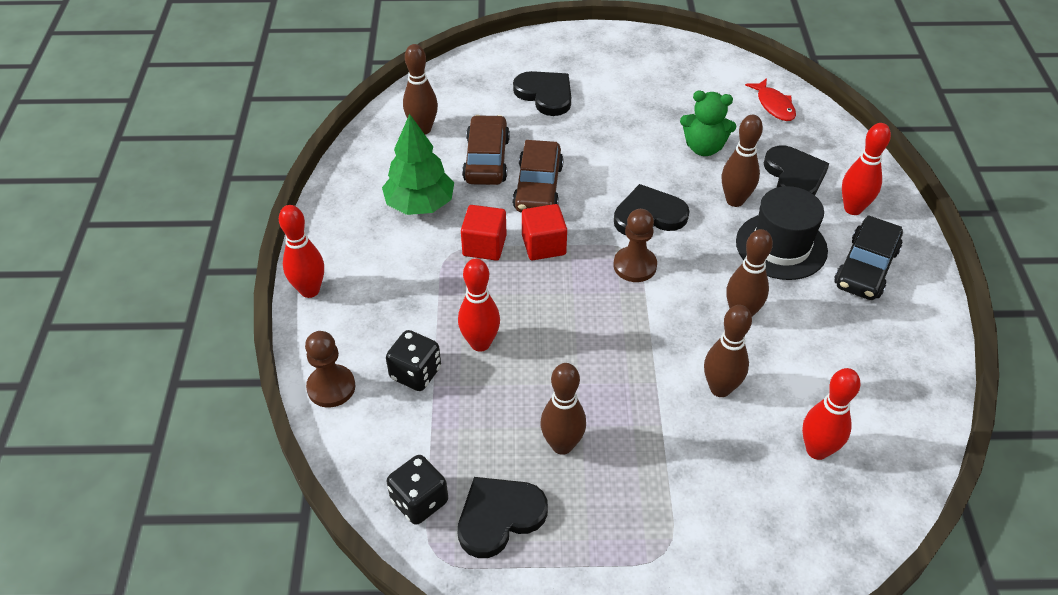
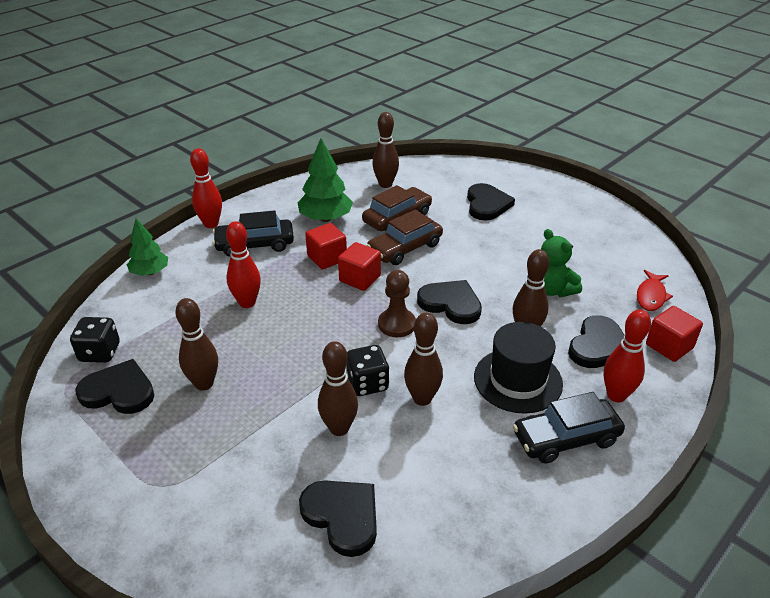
camera: 45 degrees right, 10 degrees down
brown pawn [305,331,355,407] -> green tree [127,218,168,276]
black dice [386,330,441,391] -> black dice moved to [346,345,390,396]
red bowling pin [802,368,861,460] -> black heart [299,480,377,557]
none -> black car [212,210,294,257]
none -> red cube [646,306,703,362]

